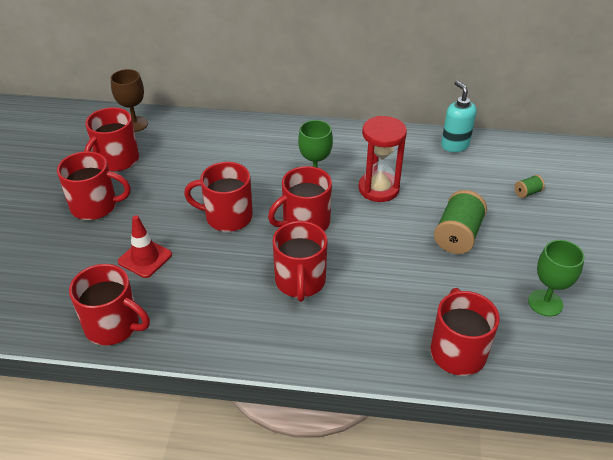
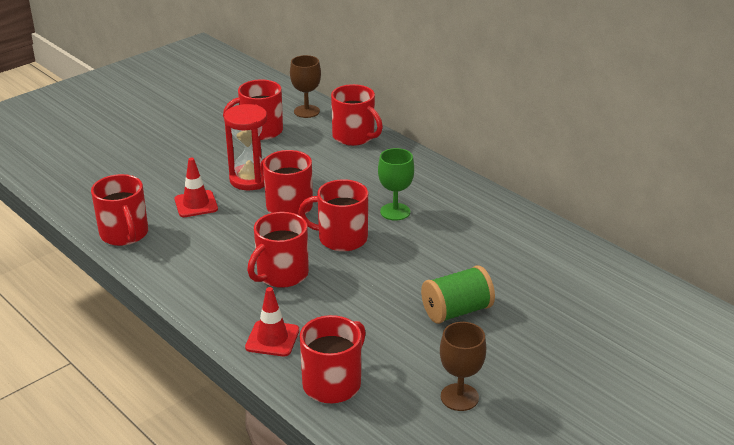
camera: 40 degrees right, 10 degrees down
red mug [57,151,131,220] -> red mug moved to [331,84,383,146]
red hourglass [358,116,407,202] -> red hourglass moved to [224,104,267,190]
turquoise soap dispenser [441,80,477,152] -> none
green spool [514,175,545,198] -> none
green goblet [528,240,585,317] -> brown goblet [440,322,486,411]
none -> red traffic cone [245,287,299,356]

